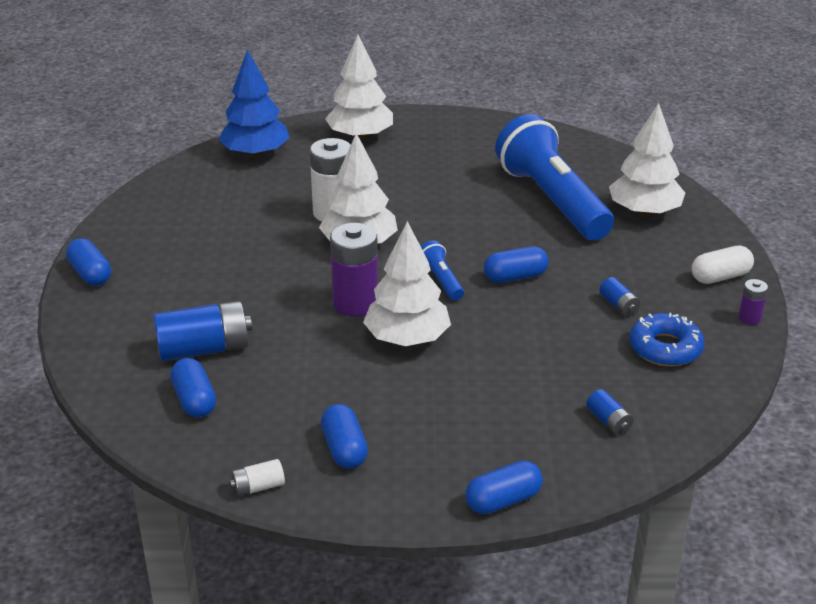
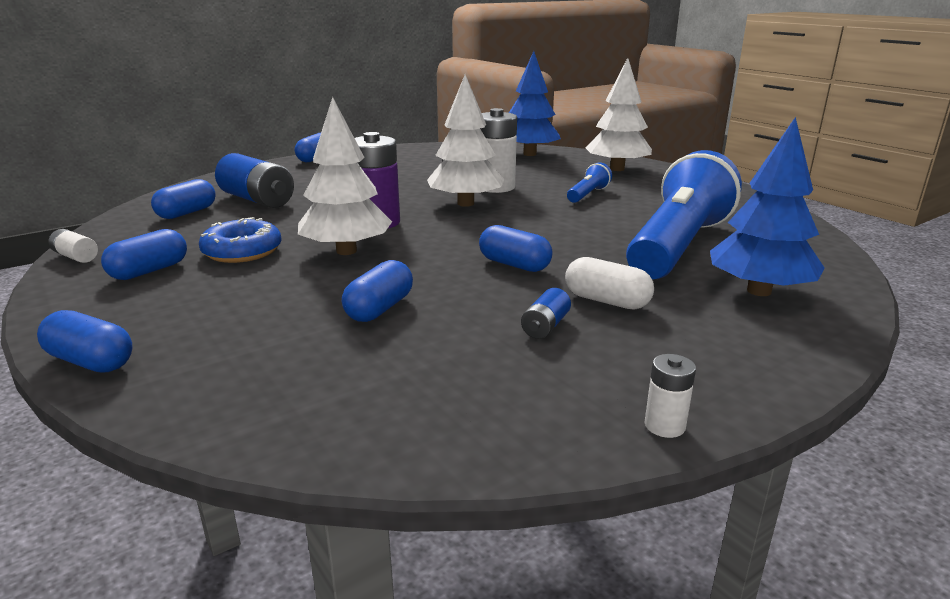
camera: 55 degrees right, 10 degrees down
blue flashlight [421,240,464,301] -> blue flashlight moved to [567,162,612,203]
blue battery [586,389,634,435] -> none
white tree [609,103,685,217] -> blue tree [710,117,825,296]
blue donut [629,313,705,366] -> blue donut moved to [199,217,282,263]
white capsule [692,246,754,284] -> white capsule moved to [565,257,654,310]
purple battery [738,279,768,325] -> white battery [644,354,696,438]
none -> blue capsule [342,260,413,322]

